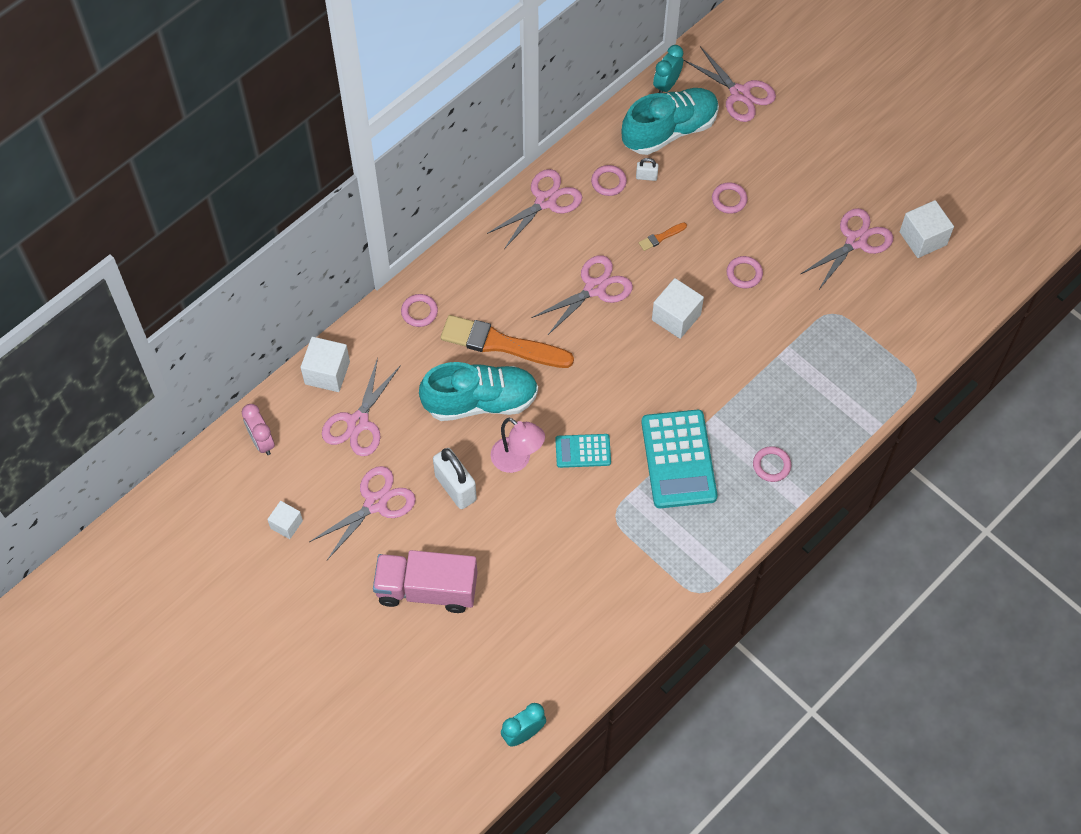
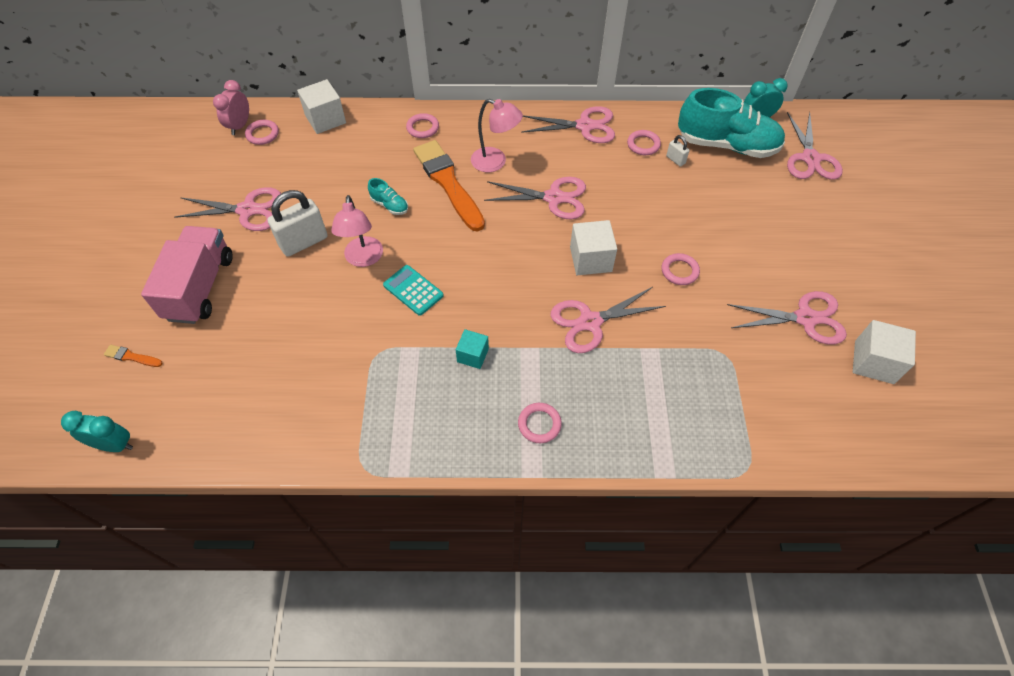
camera: 45 degrees right, 5 degrees down
white cube [267,501,303,539] -> none
pink scissors [322,358,401,456] -> pink scissors moved to [550,287,666,353]
pink truck [373,550,477,613] -> pink truck turned 45 degrees clockwise [141,226,233,324]
turquoise shoe [419,362,538,421] -> turquoise shoe [368,178,408,215], size x0.42
white padlock [433,448,477,509] -> white padlock turned 45 degrees clockwise [268,190,327,257]
orange brush [639,223,687,251] -> orange brush moved to [104,345,163,367]
turquoise calculator [641,410,717,508] -> turquoise cube [456,329,489,369]
pink ring [712,182,748,214] -> pink ring moved to [245,120,279,145]
none -> pink lamp [471,99,523,172]

